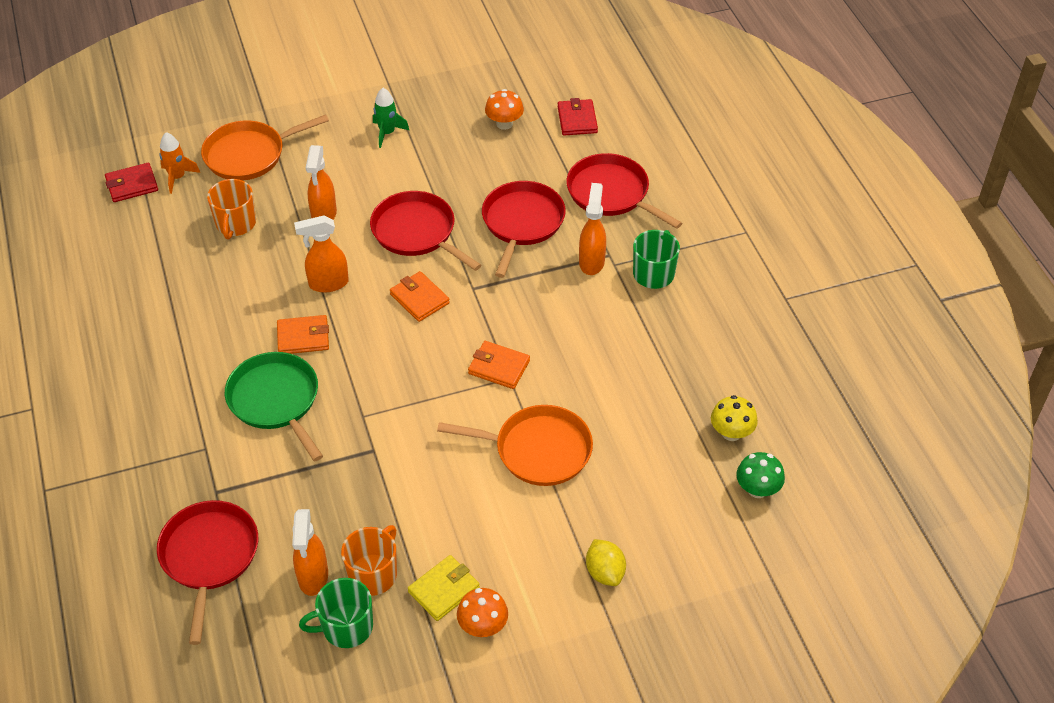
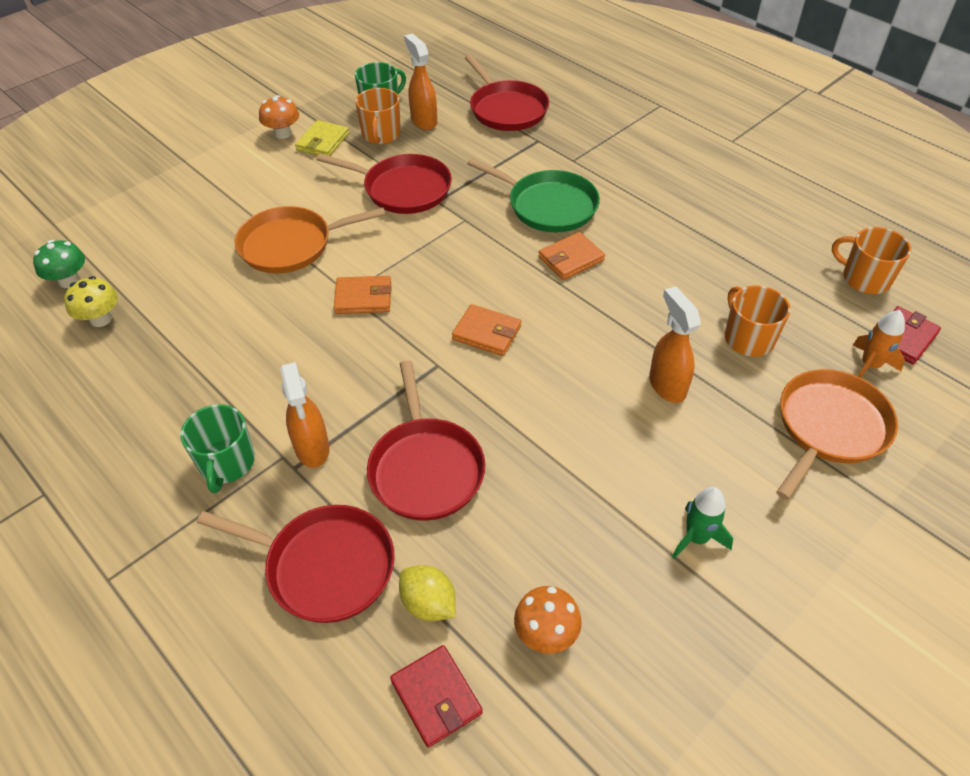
camera: 155 degrees right, 0 degrees up
orange spray bottle [294,215,349,292] -> none
red pan [370,191,481,271] -> red pan moved to [316,153,452,214]
yellow lemon [586,539,626,586] -> yellow lemon moved to [399,565,456,621]
none -> orange mug [832,227,911,294]

